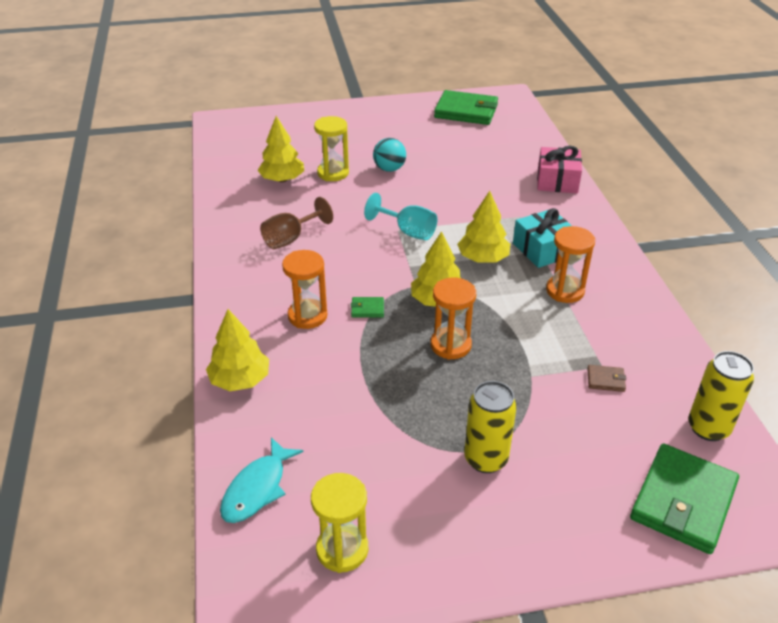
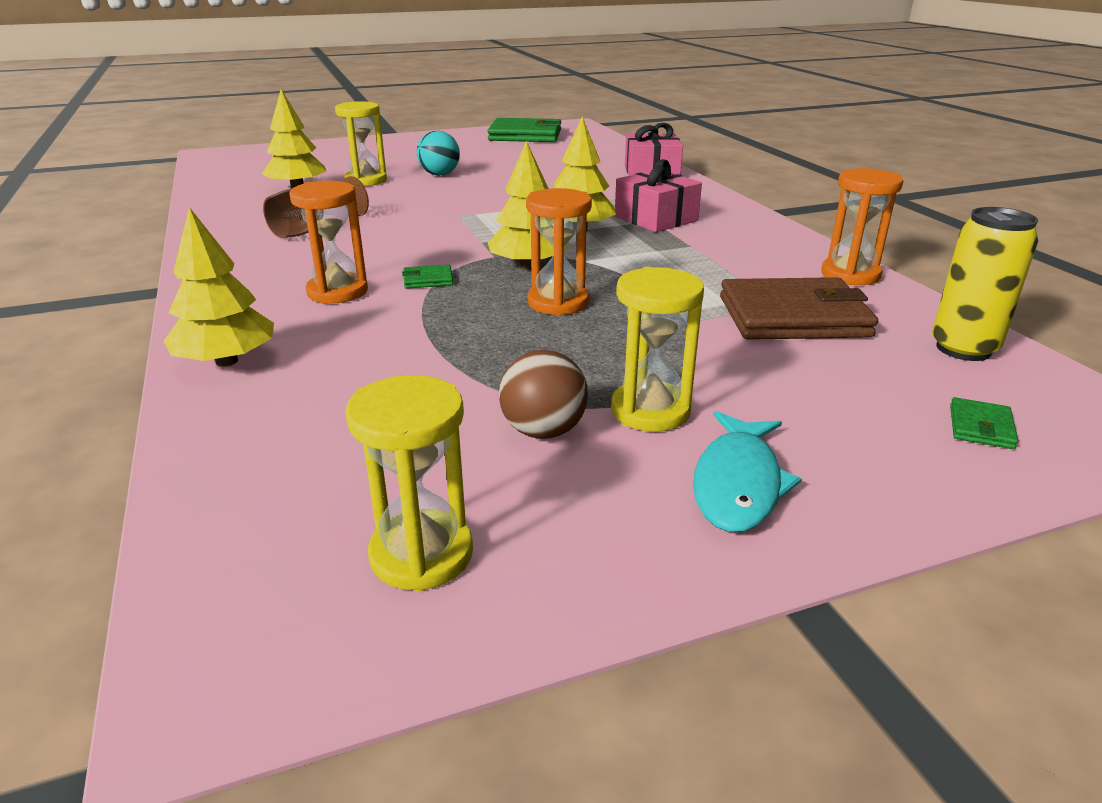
camera: 10 degrees left, 10 degrees down
turquoise fish [220,437,303,523] -> turquoise fish moved to [693,411,801,532]
turquoise goblet [364,193,437,240] -> none
yellow can [464,381,517,473] -> yellow hourglass [611,267,704,432]
turquoise gift [513,208,572,268] -> pink gift [615,159,702,232]
orange hourglass [546,226,595,303] -> orange hourglass moved to [821,168,903,285]
brown wallet [587,365,626,392] -> brown wallet [720,277,878,340], size x2.42
green wallet [630,443,739,554] -> green wallet [950,397,1018,449], size x0.41
none -> brown ball [499,350,588,439]

